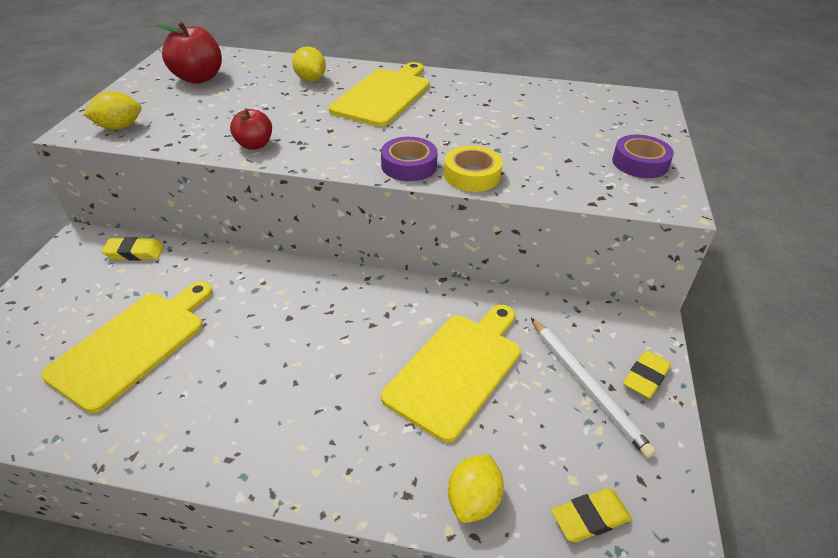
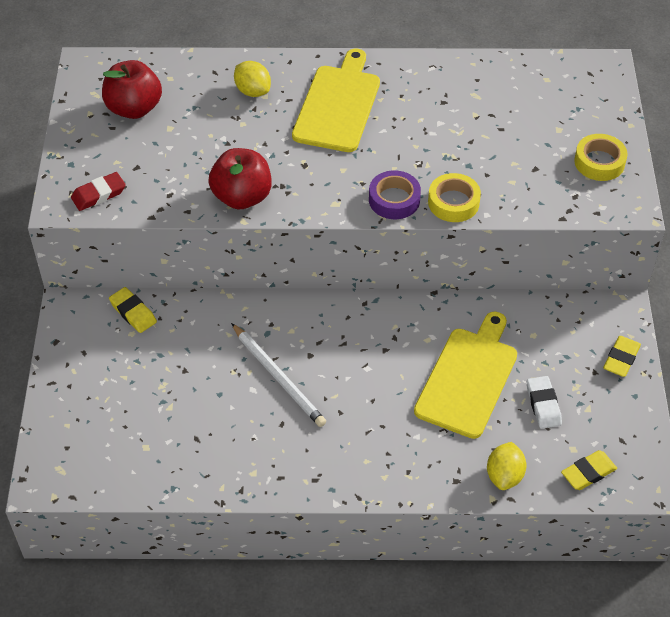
camera: 10 degrees left, 10 degrees up
yellow cutting board [41,282,212,413] -> none
yellow lemon [83,91,141,130] -> red eraser [71,172,126,211]
yellow eraser [101,237,164,260] -> yellow eraser turned 60 degrees clockwise [109,287,157,333]
red apple [230,108,272,150] -> red apple [208,148,272,209], size x1.62
white pencil [531,318,656,458] -> white pencil moved to [231,323,326,427]
purple tape [612,135,674,178] -> yellow tape [574,134,628,181]
none -> white eraser [527,376,562,429]

